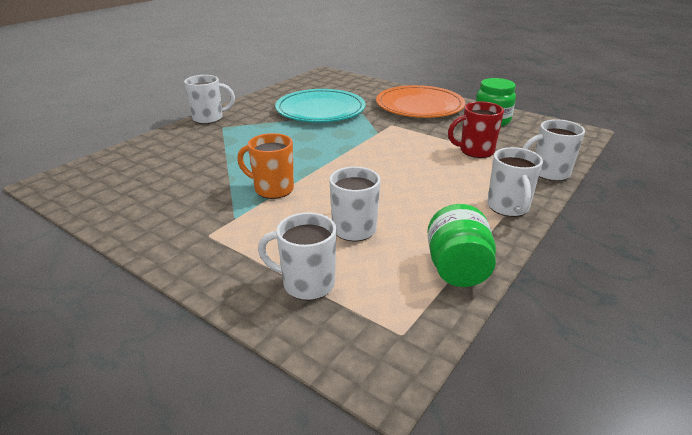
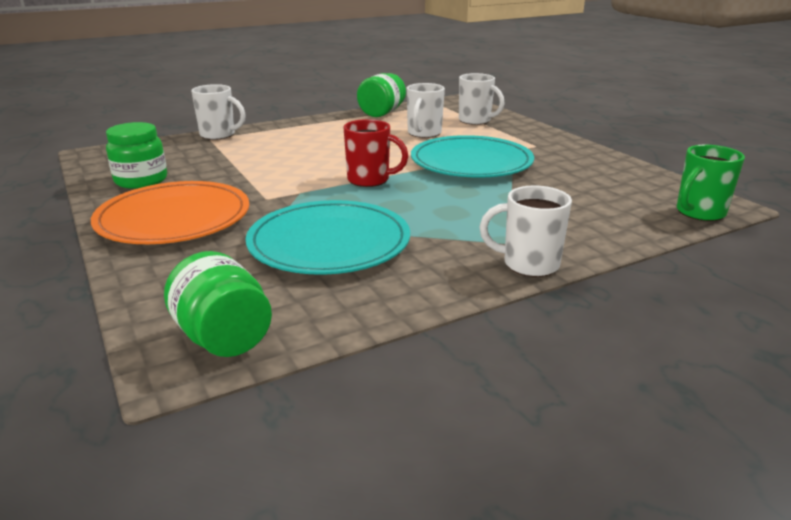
camera: 155 degrees left, 5 degrees down
orange mug [237,133,294,199] -> turquoise plate [411,135,534,178]
red mug [448,101,504,158] -> red mug moved to [344,119,408,187]
white mug [487,147,543,217] -> none
none -> green jar [164,251,272,357]
none -> green mug [677,145,745,221]

